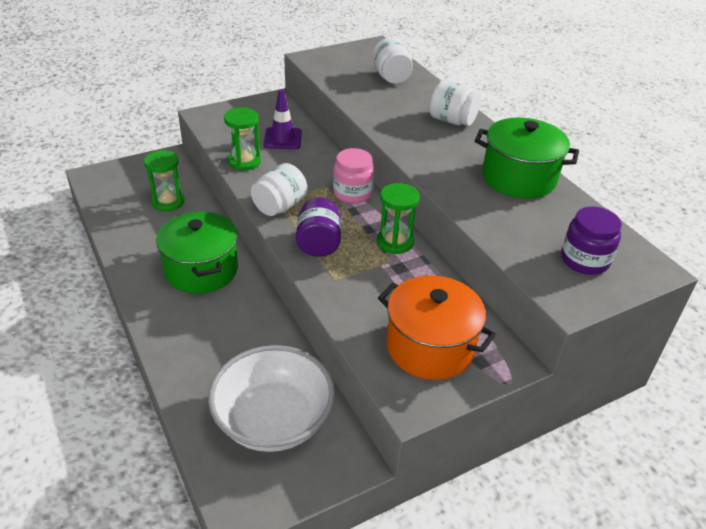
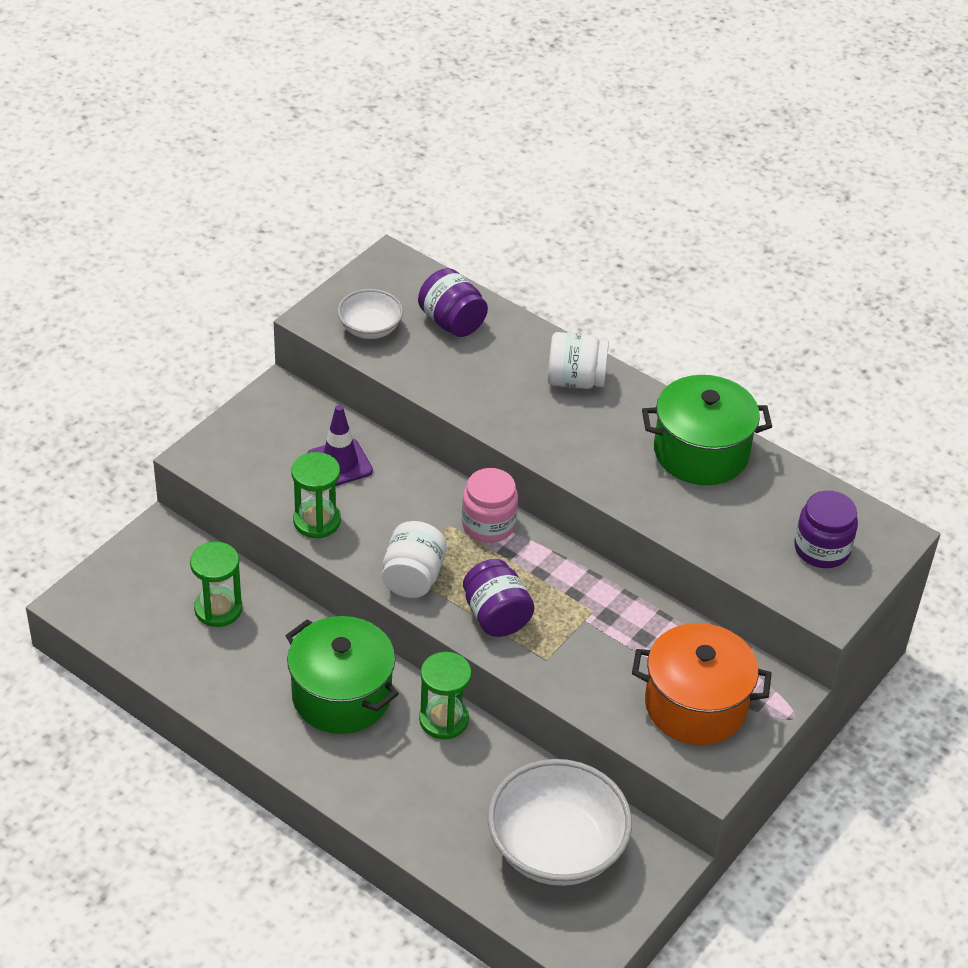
camera: 25 degrees left, 5 degrees up
white jar [372,37,413,84] -> purple jar [418,268,488,337]
green hourglass [377,183,420,254] -> green hourglass moved to [419,652,472,739]
none -> white bowl [337,289,403,339]

